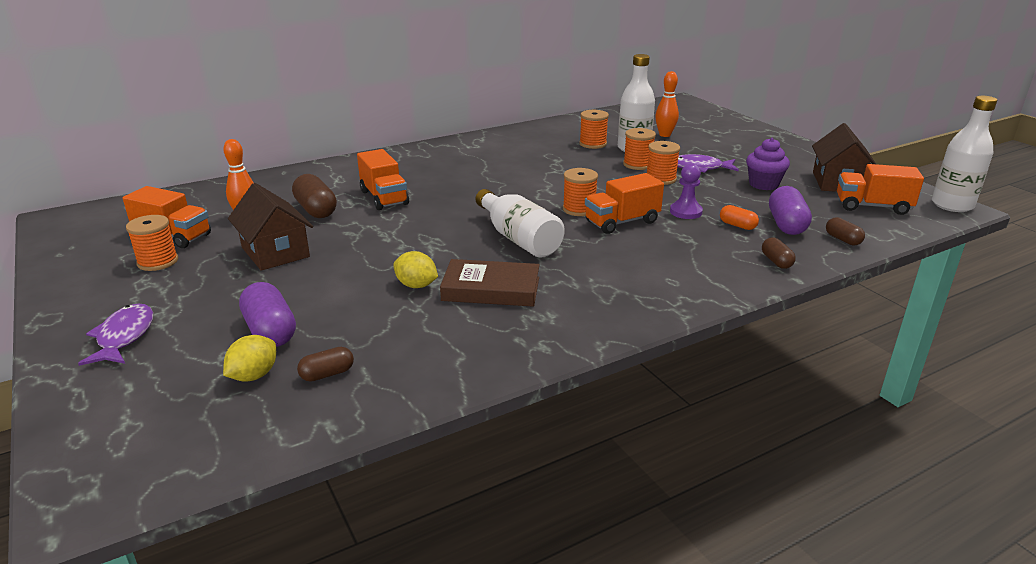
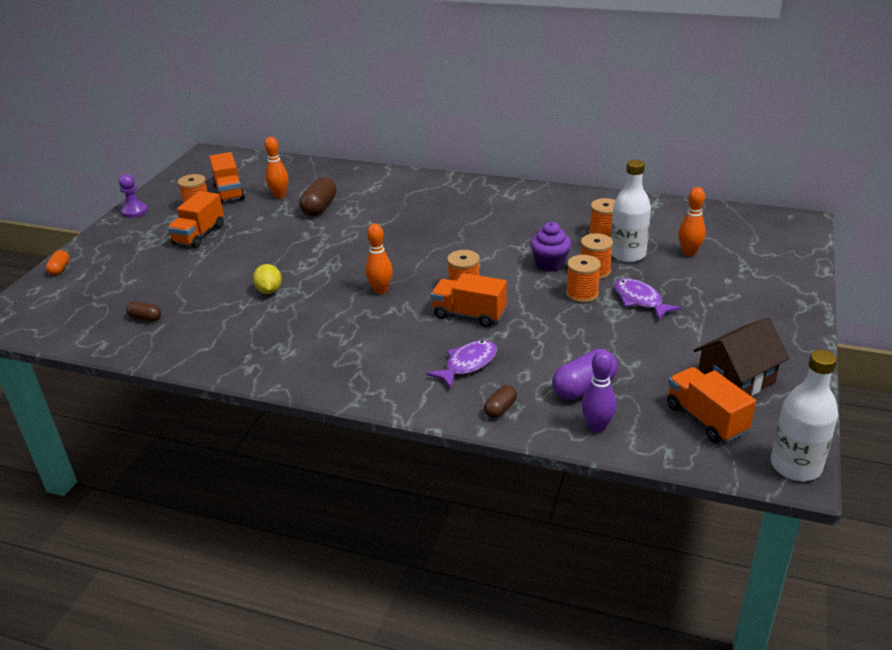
camera: 50 degrees right, 5 degrees up
purple fish [78,303,153,366] -> purple fish moved to [426,340,497,389]
yellow lemon [223,335,276,382] -> none
brown house [228,183,313,271] -> none
purple capsule [239,282,296,347] -> none
orange truck [357,149,409,210] -> orange truck moved to [167,191,224,248]
brown book [440,259,540,307] -> none
white bottle [475,189,565,257] -> orange bowling pin [365,223,393,294]
purple pawn [670,163,703,219] -> purple pawn moved to [119,174,148,218]
orange capsule [720,205,759,230] -> orange capsule moved to [46,250,70,275]
purple cupcake [746,138,790,190] -> purple cupcake moved to [530,222,572,272]
brown capsule [826,217,865,245] -> purple bowling pin [582,351,616,433]

